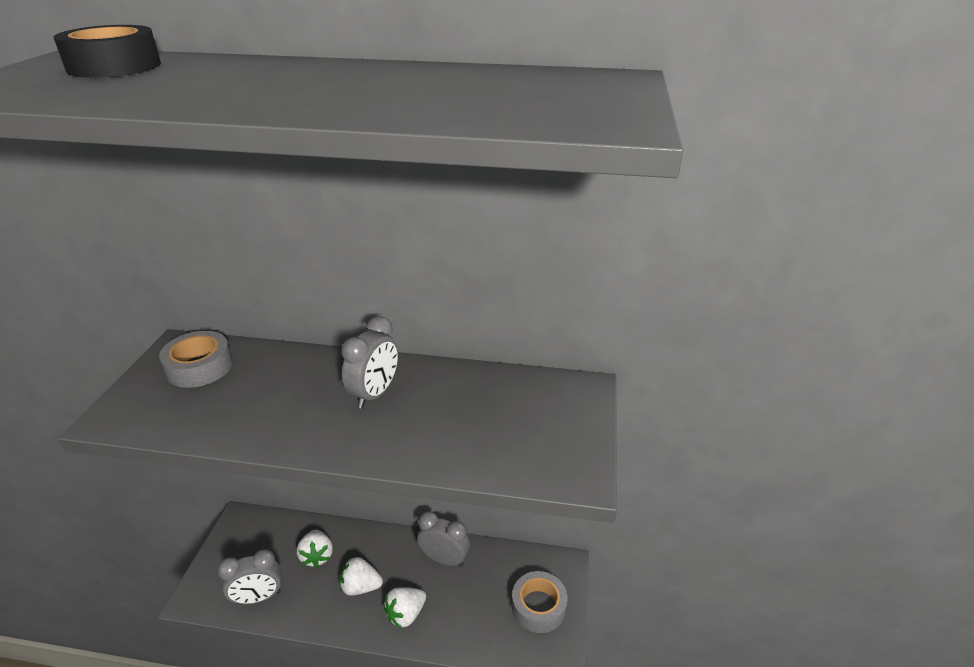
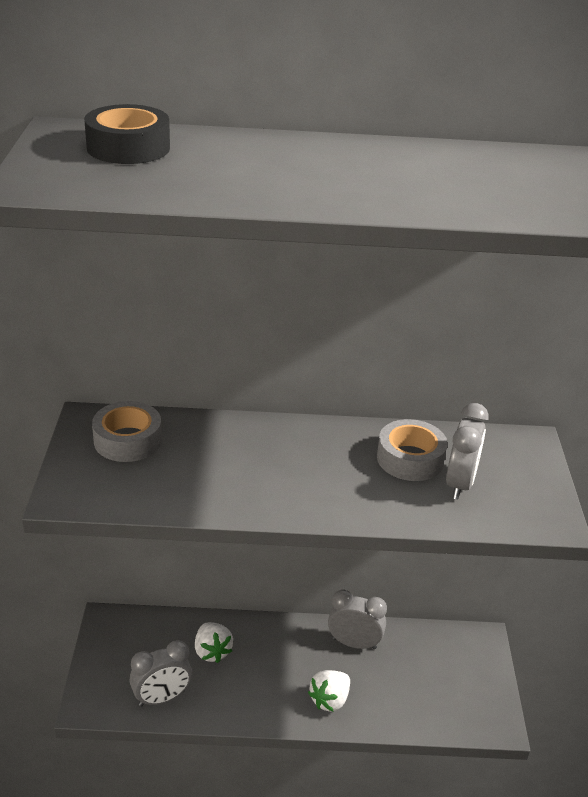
camera: 10 degrees left, 0 degrees up
white strawberry [340,557,383,596] -> none
grey clock [341,316,398,409] -> grey clock moved to [446,403,489,500]
grey tape [512,571,568,633] -> grey tape moved to [377,419,448,481]

